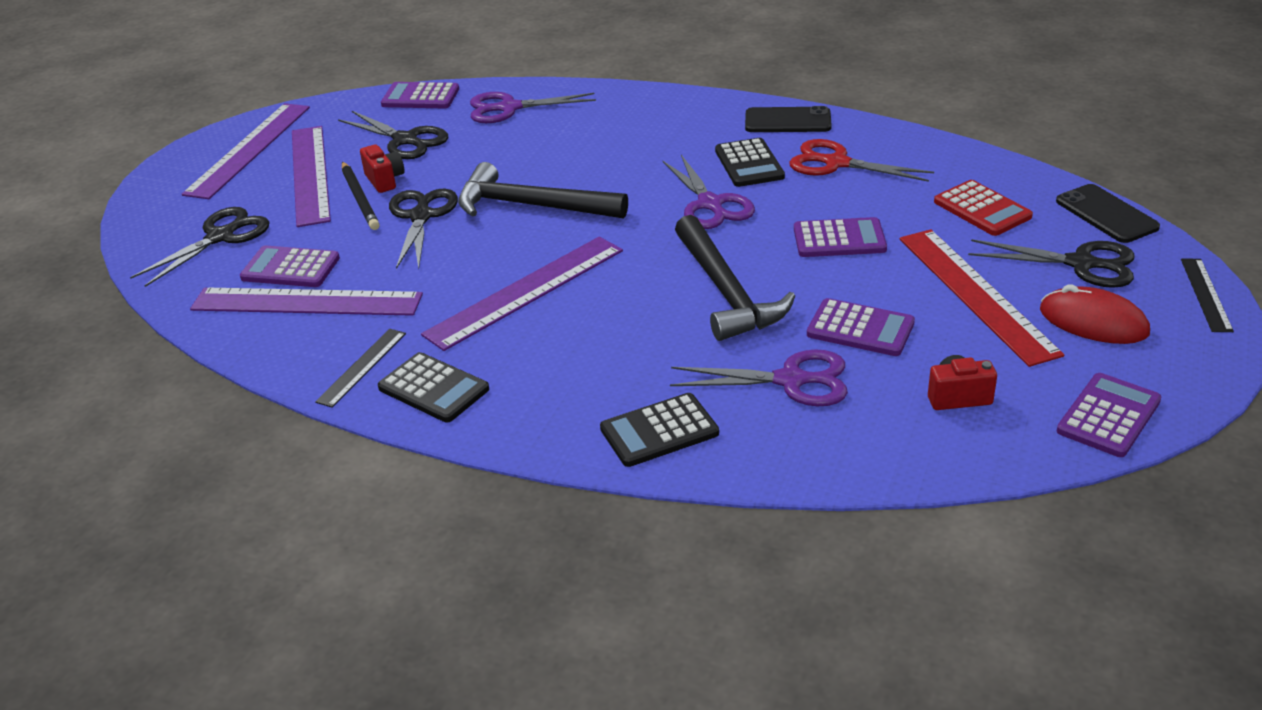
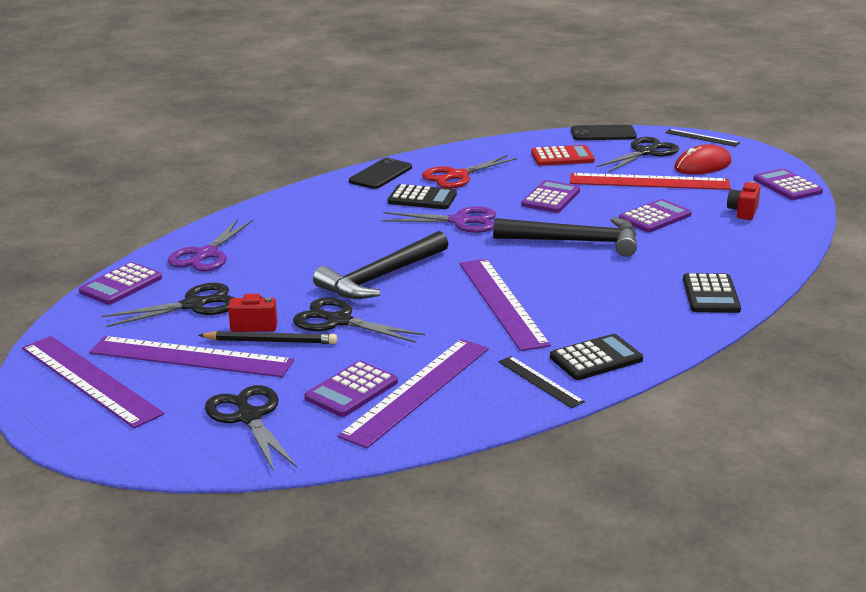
camera: 65 degrees left, 10 degrees down
purple scissors [670,349,848,406] -> none

